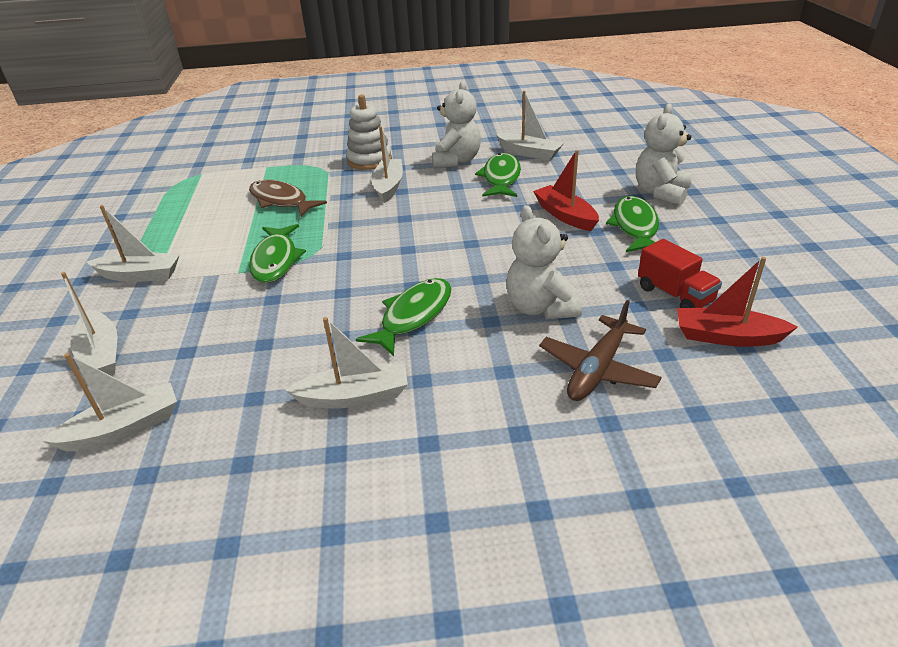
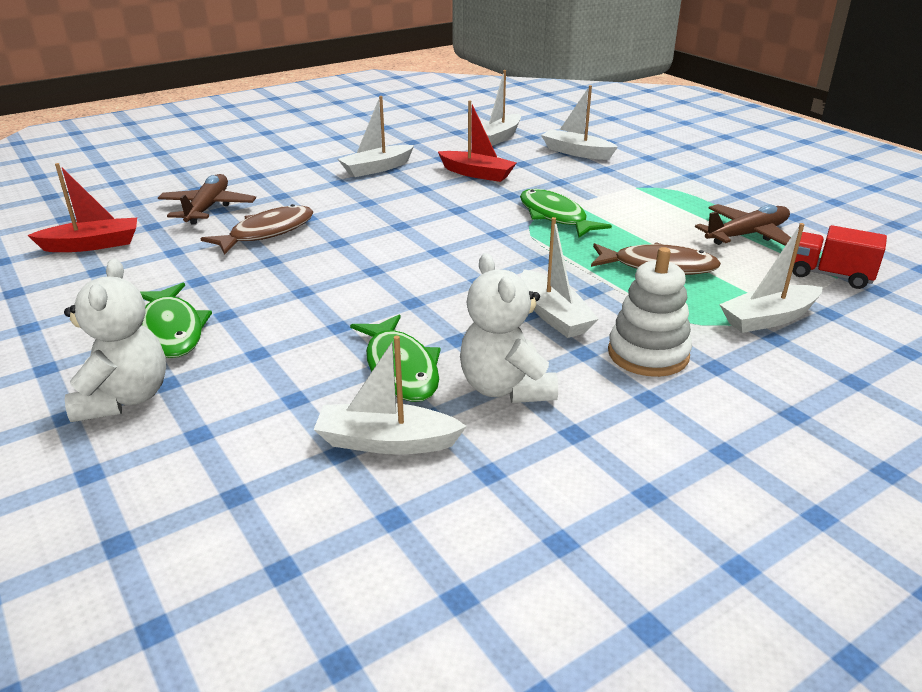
camera: 150 degrees right, 5 degrees down
white boat [87,205,180,282] -> white boat moved to [719,223,823,333]
green fish [356,278,452,356] -> none
white teddy bear [506,205,582,319] -> brown fish [200,204,313,255]
red boat [533,150,599,231] -> red boat moved to [438,100,516,182]
red truck [638,239,722,308] -> red truck moved to [792,225,887,289]
none -> brown plane [695,204,791,246]

